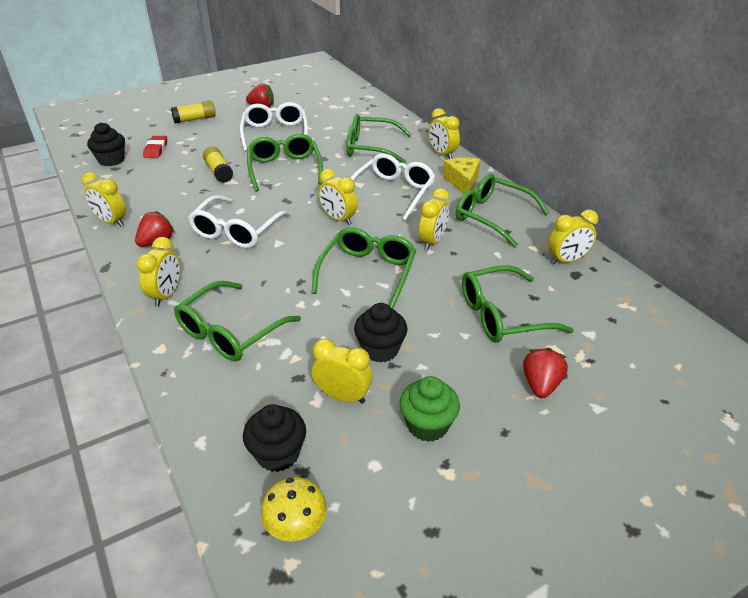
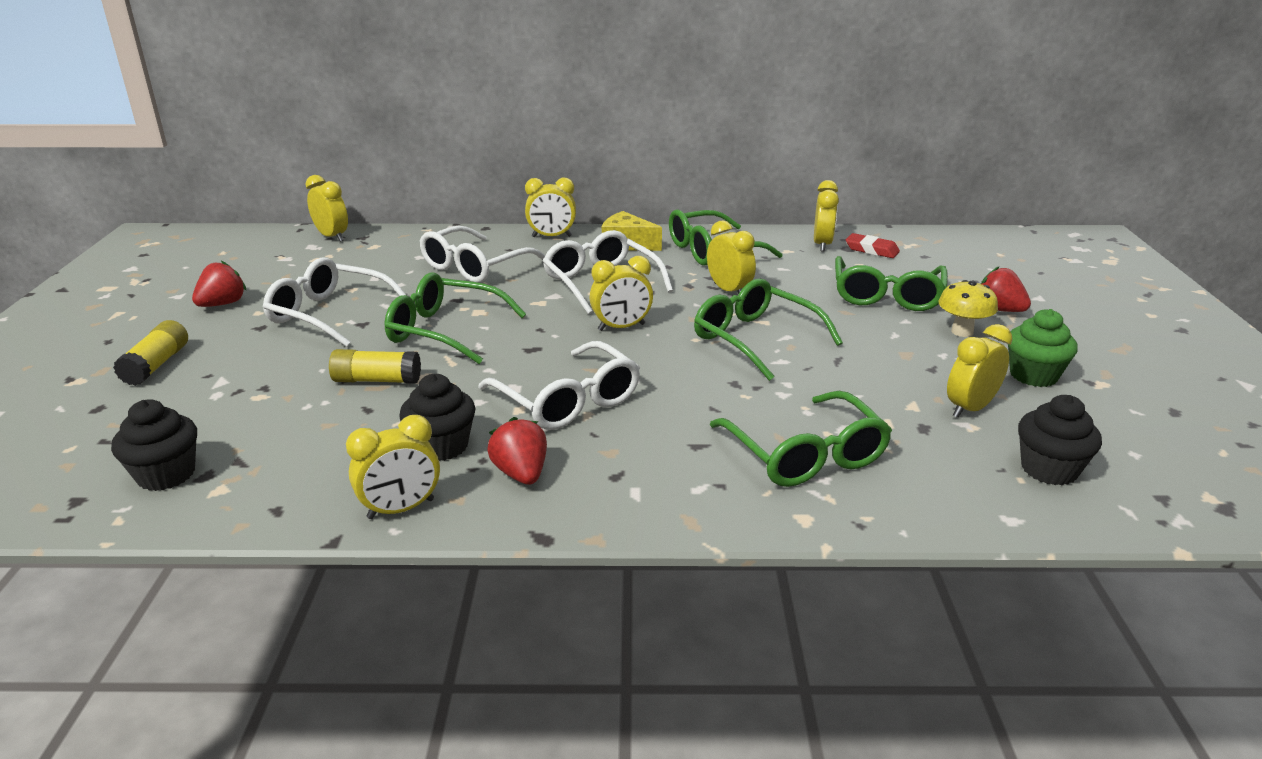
camera: 60 degrees left, 10 degrees down
yellow clock [137,237,180,307] -> yellow clock moved to [305,175,348,242]
red eraser [143,136,167,158] -> red eraser moved to [846,233,900,258]
yellow mushroom [261,477,327,541] -> yellow mushroom moved to [938,280,998,337]
green glasses [347,114,412,163] -> white glasses [420,226,545,283]
black cupcake [354,303,407,363] -> black cupcake moved to [399,374,475,461]

